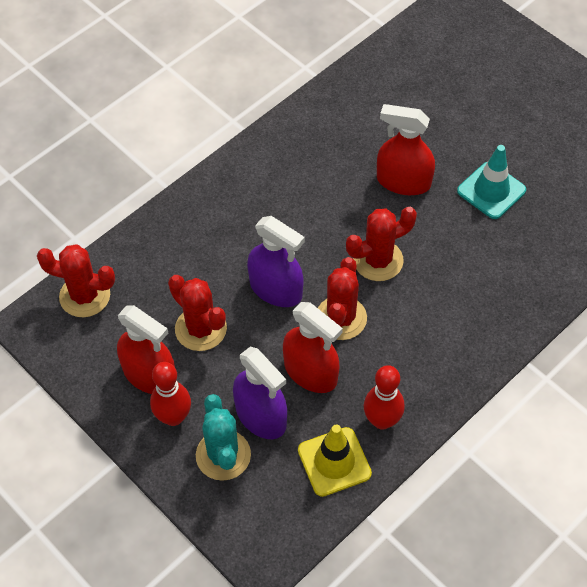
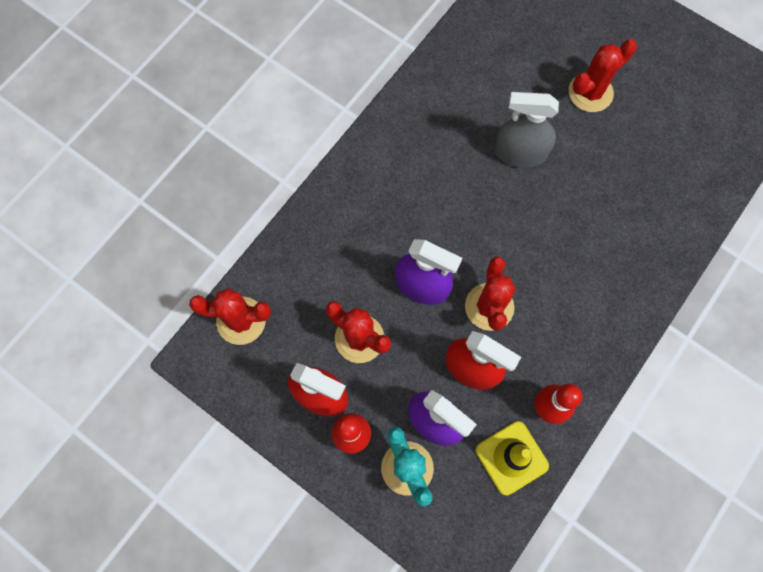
camera: 10 degrees left, 15 degrees up
red cactus [346,207,417,281] -> red cactus moved to [569,39,637,112]
red spray bottle [377,104,435,195] -> grey spray bottle [494,92,559,168]
turquoise traffic cone [457,145,526,219] -> none

